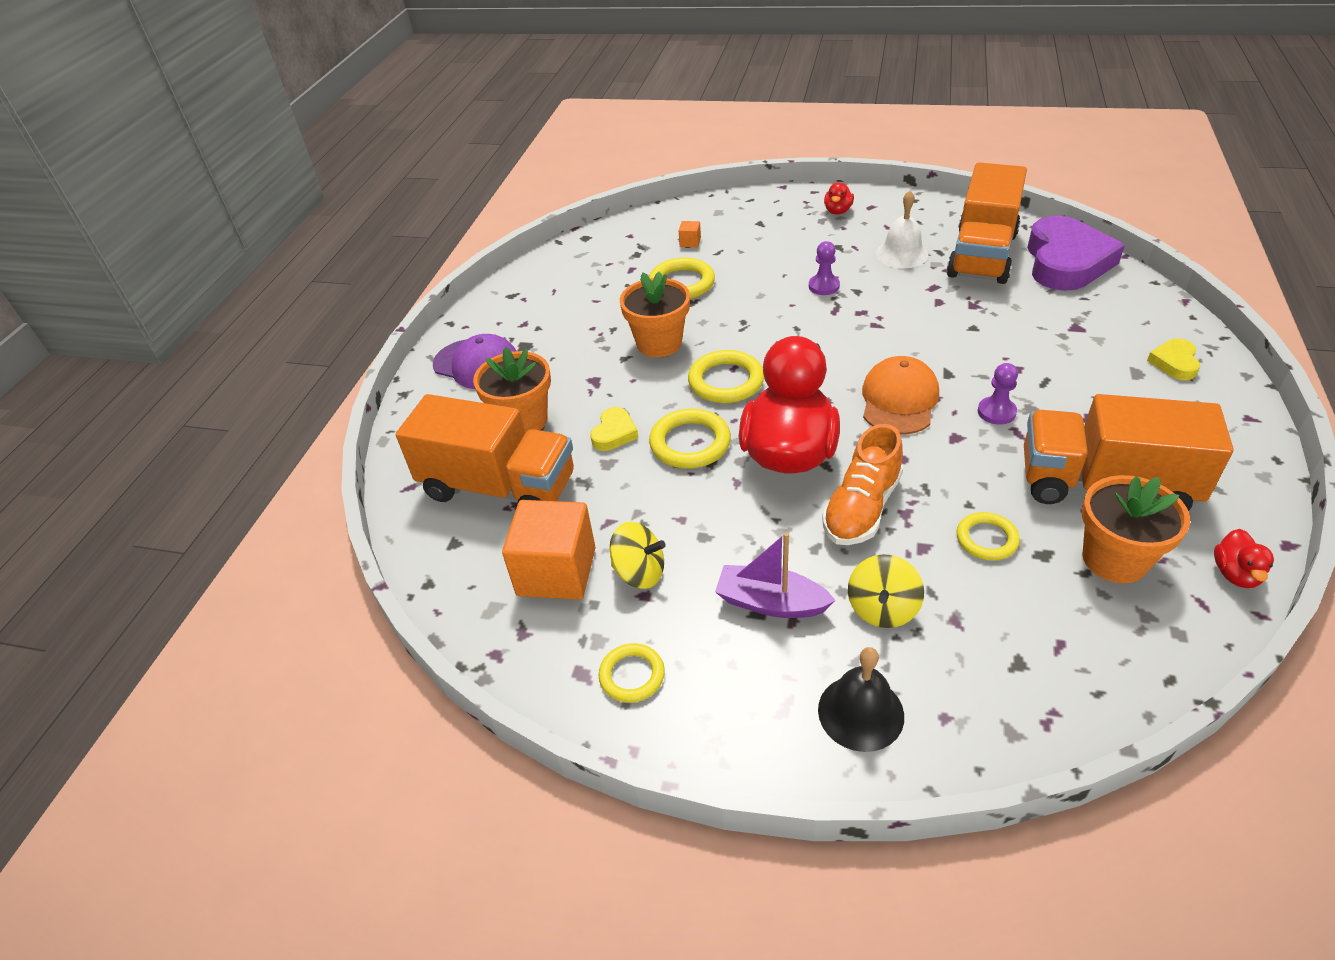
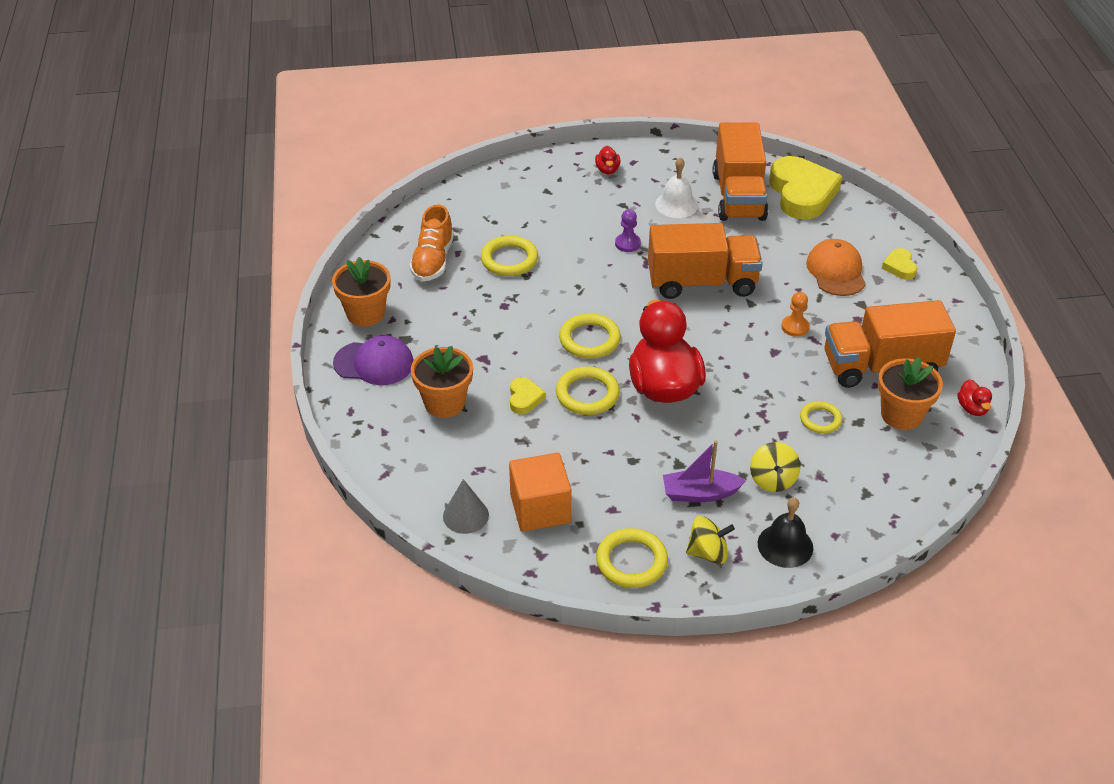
camera: 25 degrees left, 0 degrees up
orange truck [396,394,574,502] -> orange truck moved to [648,223,763,299]
yellow ring [598,643,665,703] -> yellow ring [596,528,668,588], size x1.55
yellow spinning top [610,522,666,589] -> yellow spinning top moved to [686,516,735,564]
orange flower pot [620,272,690,357] -> orange flower pot moved to [332,257,391,326]
orange cube [679,221,701,247] -> none
orange shoe [822,424,903,545] -> orange shoe moved to [410,205,454,281]
orange cap [862,356,939,435] -> orange cap moved to [806,239,866,296]
purple pawn [978,363,1018,425] -> orange pawn [781,292,809,337]
purple heart [1027,216,1125,291] -> yellow heart [769,156,842,219]
none -> grey cone [443,479,489,534]

